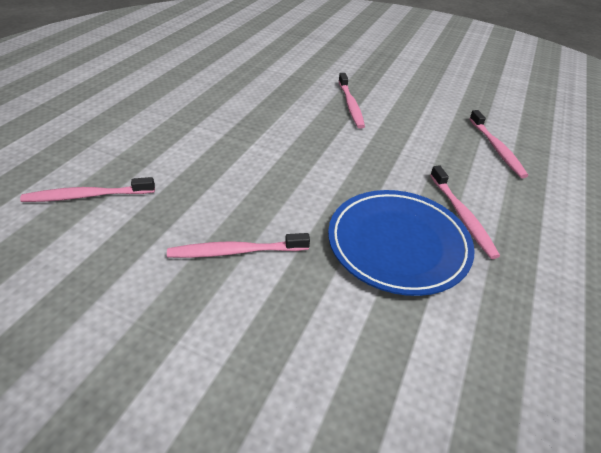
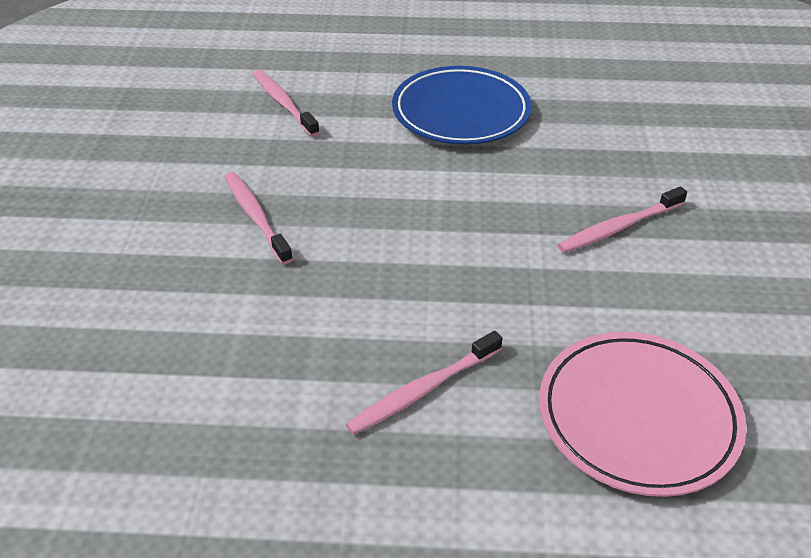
camera: 70 degrees right, 0 degrees up
blue plate [328,190,475,296] -> blue plate moved to [392,66,532,145]
pink toothbrush [469,110,528,178] -> pink plate [539,332,747,497]

